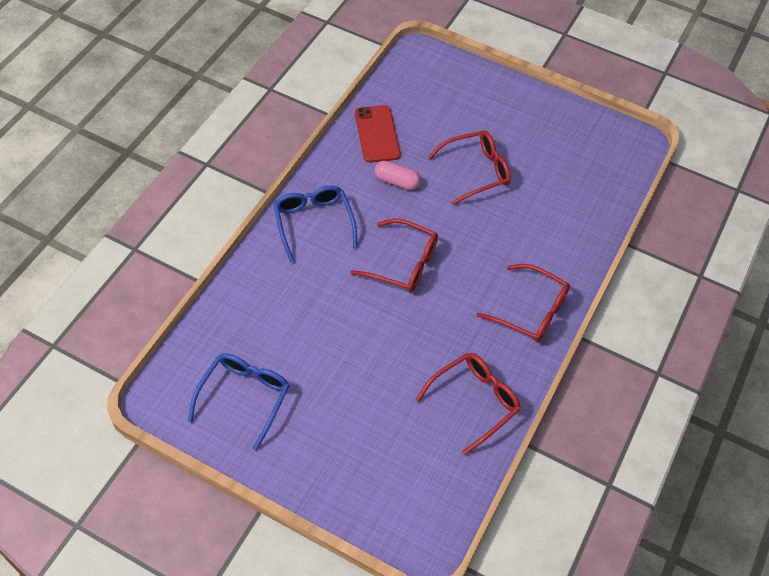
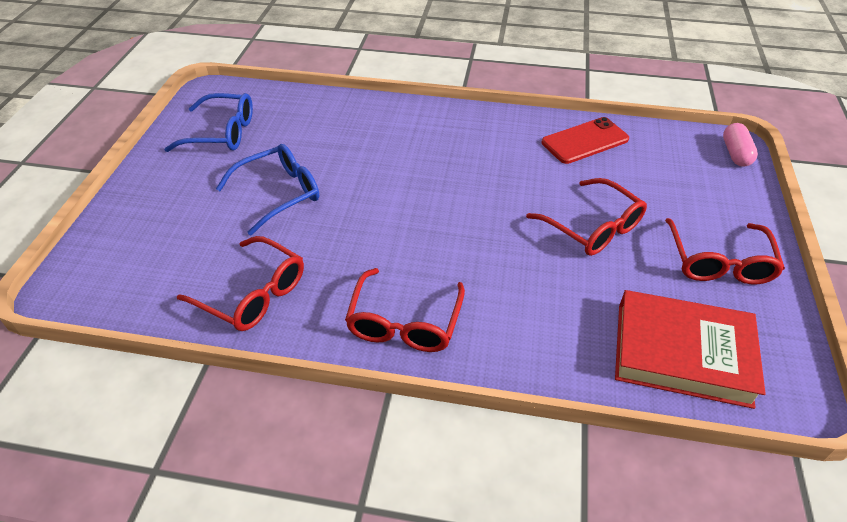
camera: 75 degrees right, 10 degrees down
blue glasses [274,185,357,263] -> blue glasses moved to [216,144,319,236]
red glasses [350,219,438,293] -> red glasses moved to [665,218,785,284]
pink capsule [374,161,421,190] -> pink capsule moved to [723,123,758,167]
none -> red book [615,290,766,409]

